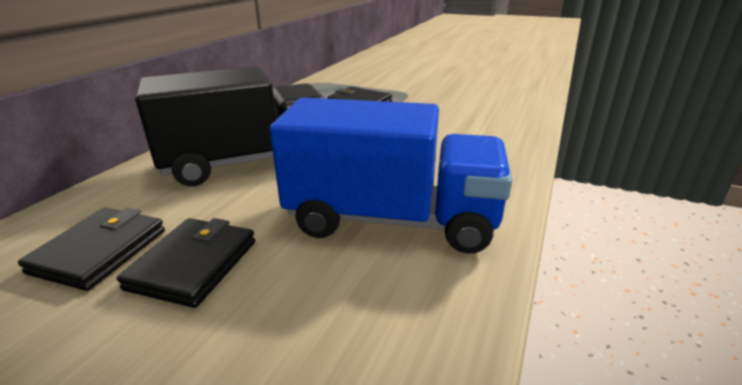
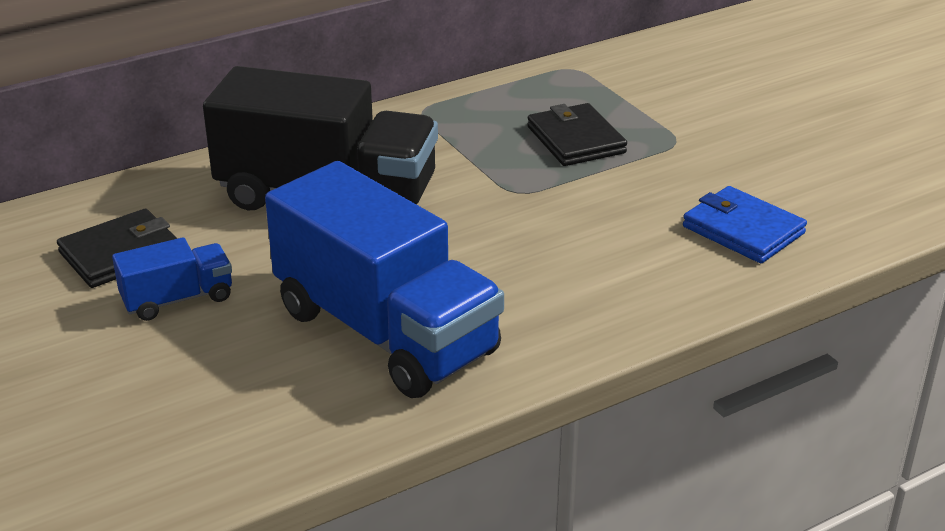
camera: 35 degrees right, 5 degrees up
black wallet [117,218,255,308] -> blue truck [112,237,232,321]
none -> blue wallet [683,186,807,263]

